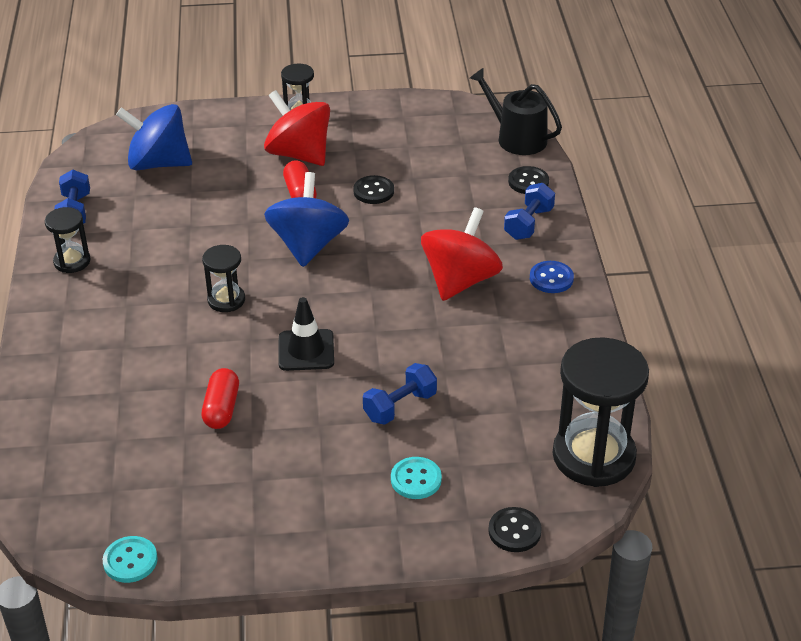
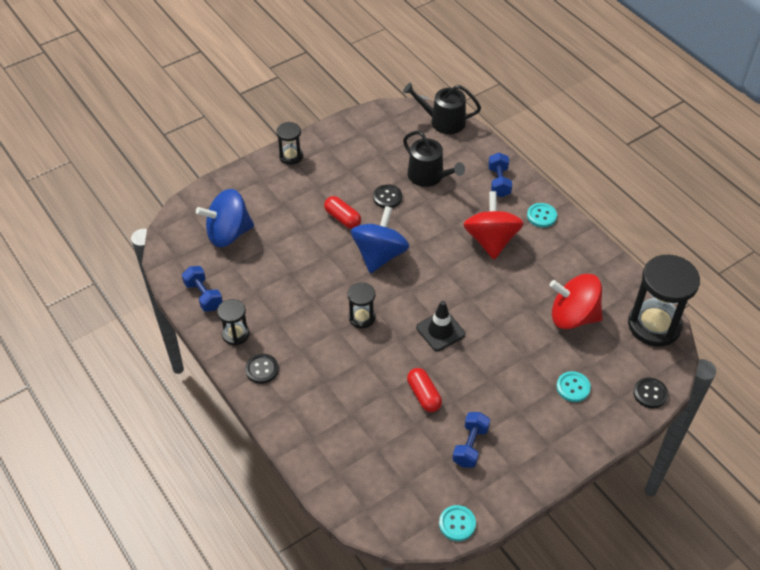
camera: 30 degrees left, 10 degrees up
red spinning top [264,90,330,166] -> red spinning top moved to [550,274,603,329]
blue spinning top [264,172,349,267] -> blue spinning top turned 45 degrees clockwise [351,206,409,273]
blue dumbbell [363,363,437,425] -> blue dumbbell moved to [452,412,490,468]
black button [508,166,549,194] -> black button moved to [245,354,279,384]
blue button [530,261,574,293] -> turquoise button [527,203,557,227]
none -> black watering can [403,131,465,187]

